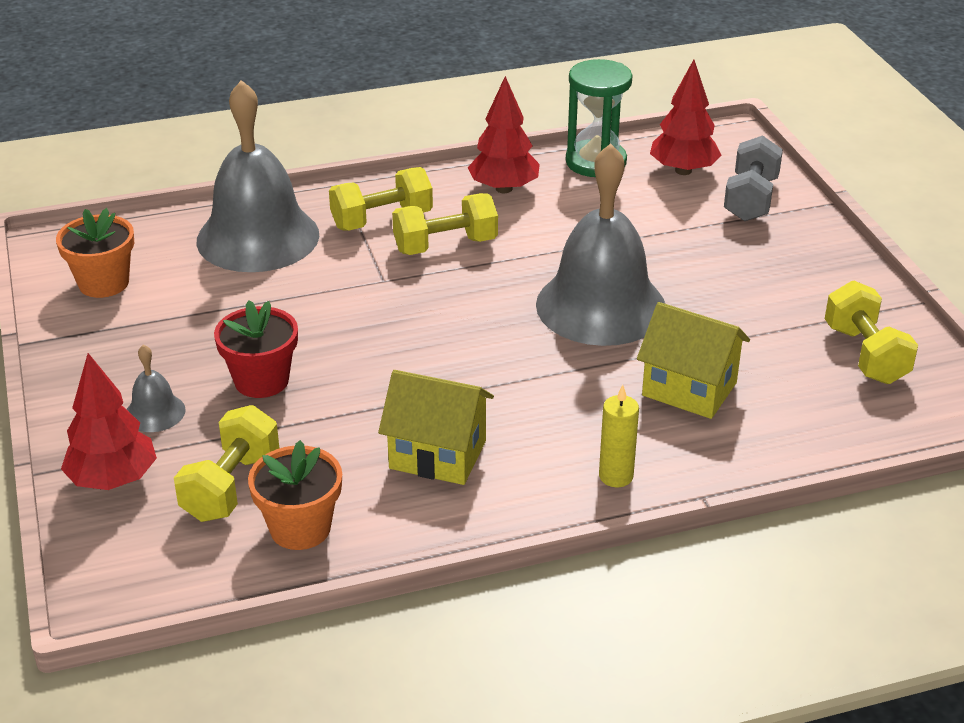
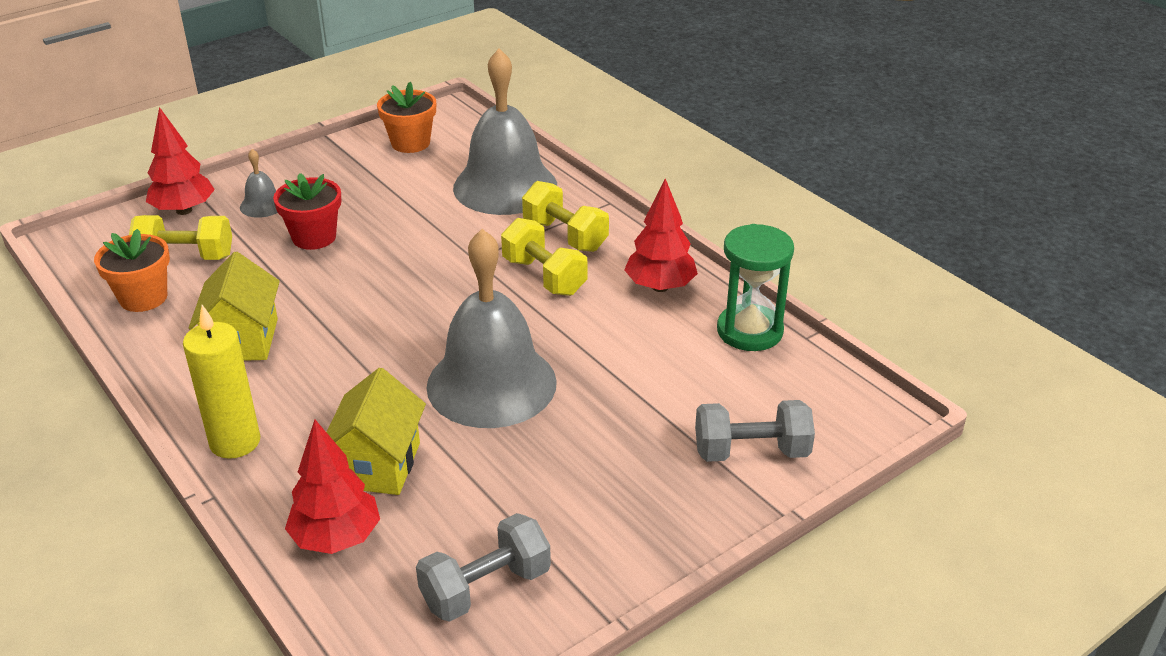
camera: 70 degrees right, 0 degrees up
yellow candle [599,385,639,487] -> yellow candle [183,305,260,459], size x1.59
red tree [650,60,721,175] -> red tree moved to [285,419,380,554]
yellow dumbbell [825,281,918,384] -> grey dumbbell [416,513,551,622]

